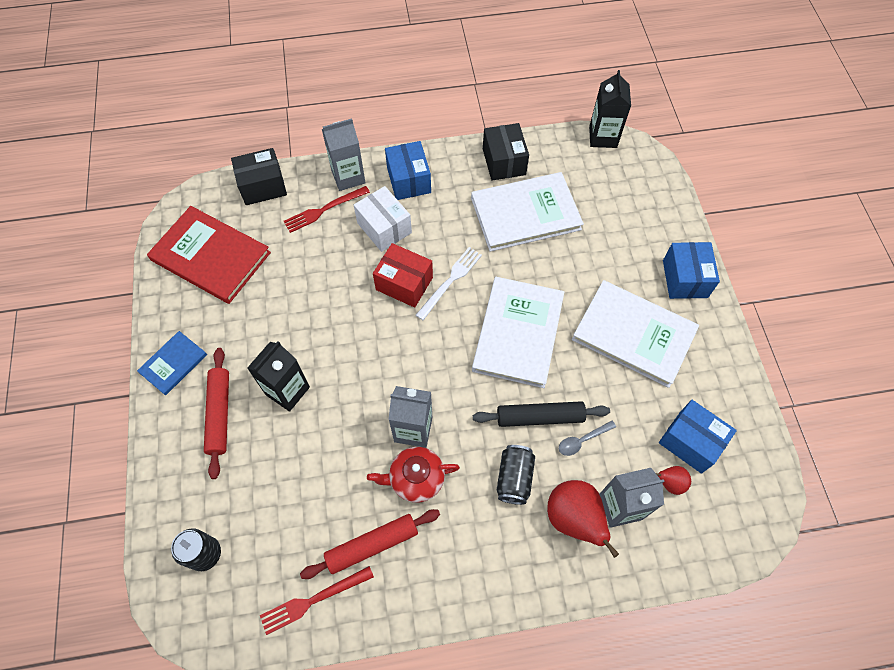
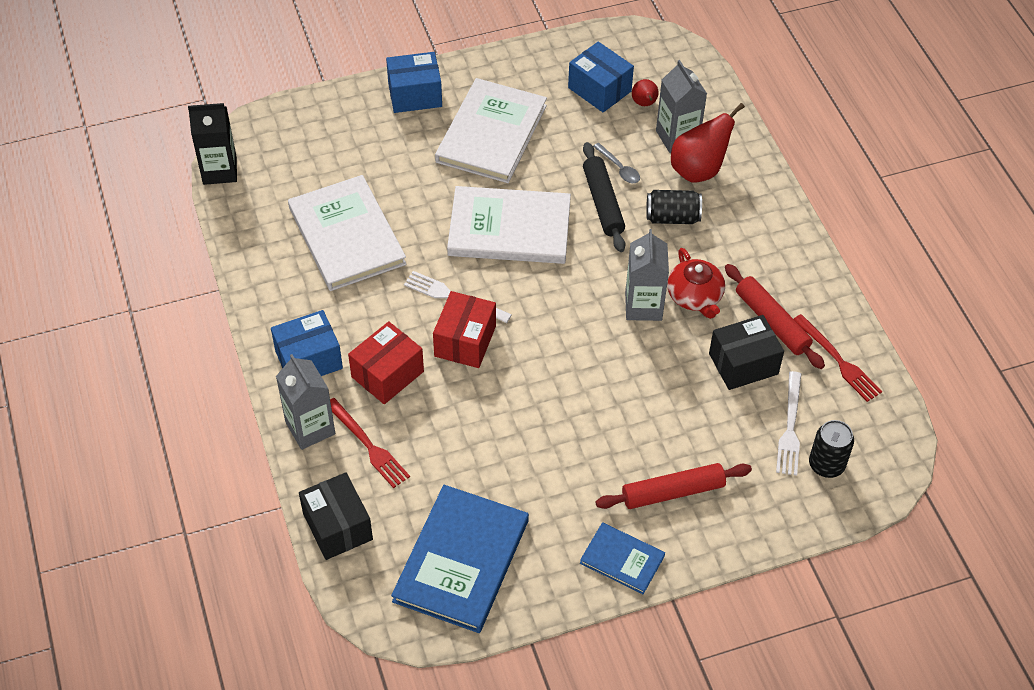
camera: 100 degrees left, 10 degrees down
red book [147,206,271,304] -> blue book [391,485,529,633]
black carton [247,342,310,412] -> none
white box [354,186,412,252] -> red box [348,321,424,404]
black box [483,123,529,181] -> black box moved to [709,315,784,390]
blue box [659,400,737,474] -> blue box turned 75 degrees counterclockwise [568,42,634,113]
none -> white fork [776,371,801,476]

